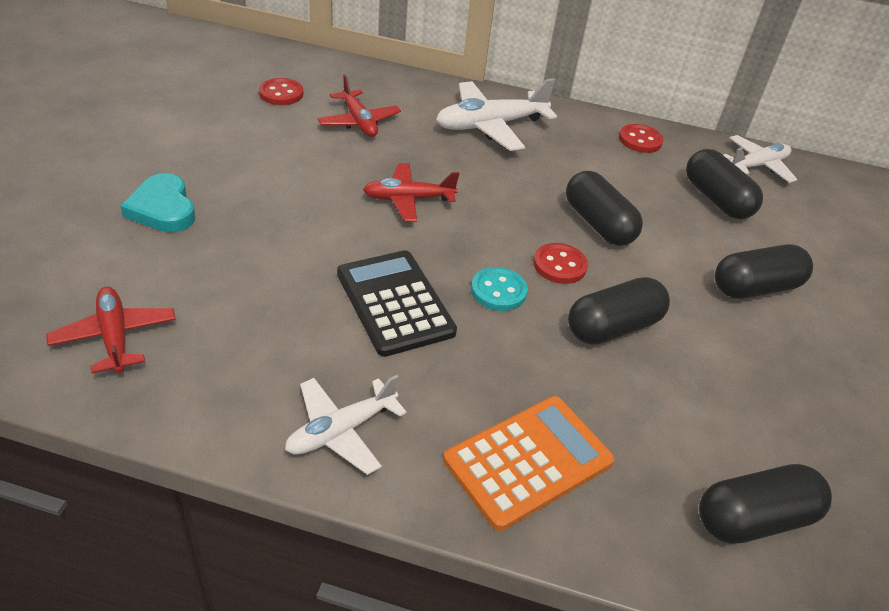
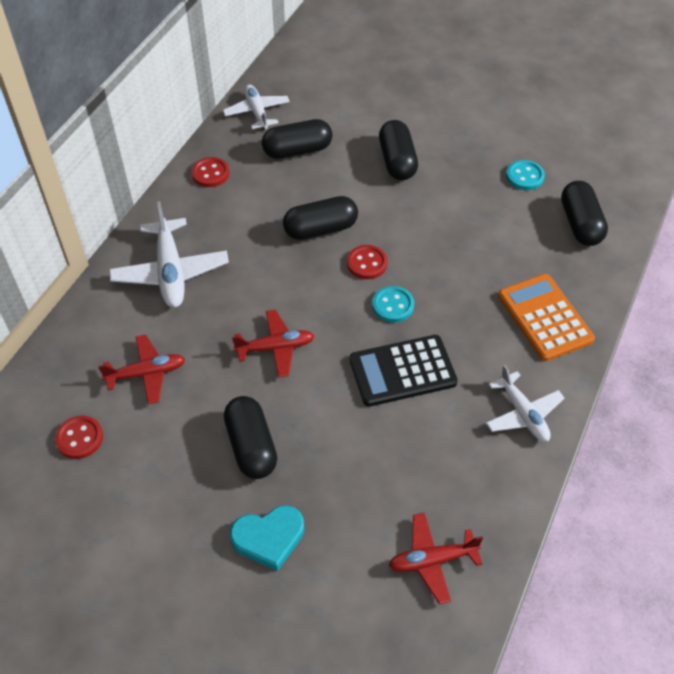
camera: 75 degrees left, 10 degrees up
red plane [363,163,459,222] -> red plane turned 105 degrees counterclockwise [232,310,314,378]
black capsule [568,277,670,344] -> black capsule moved to [224,396,277,479]
none -> turquoise button [506,160,545,190]

